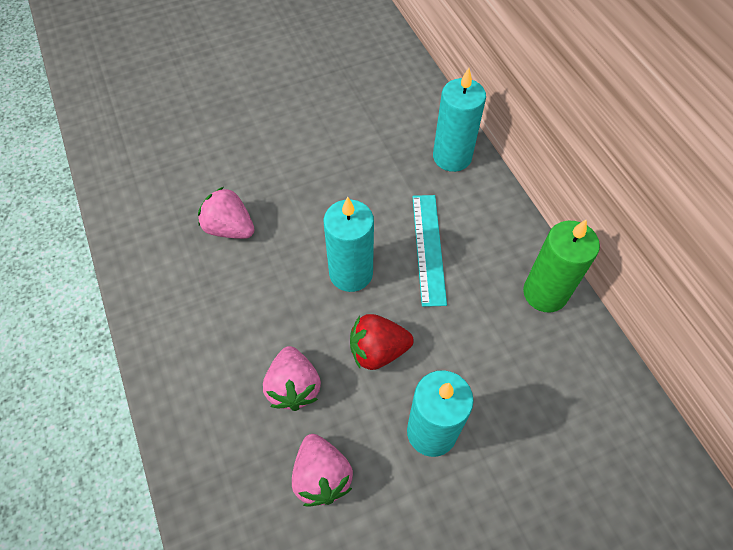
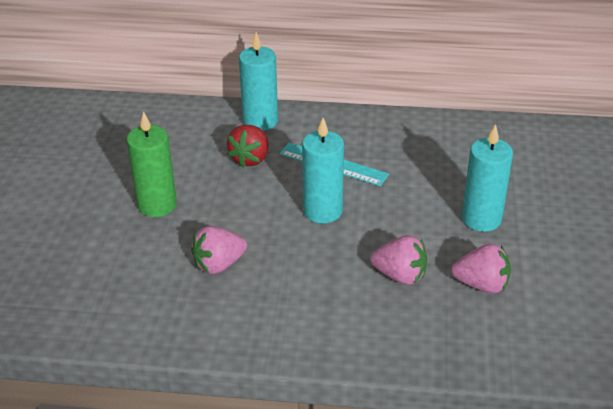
camera: 60 degrees left, 20 degrees down
red strawberry [350,314,414,370] -> red strawberry moved to [227,125,268,167]
green candle [523,219,600,312] -> green candle moved to [127,111,177,217]

